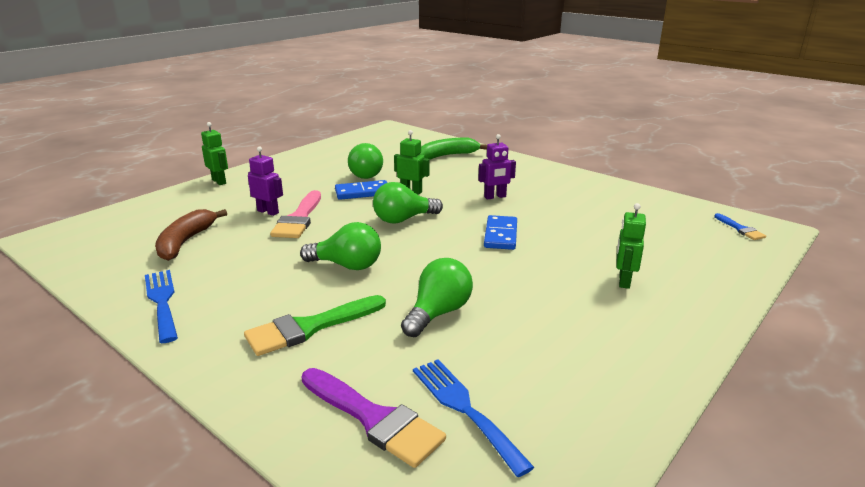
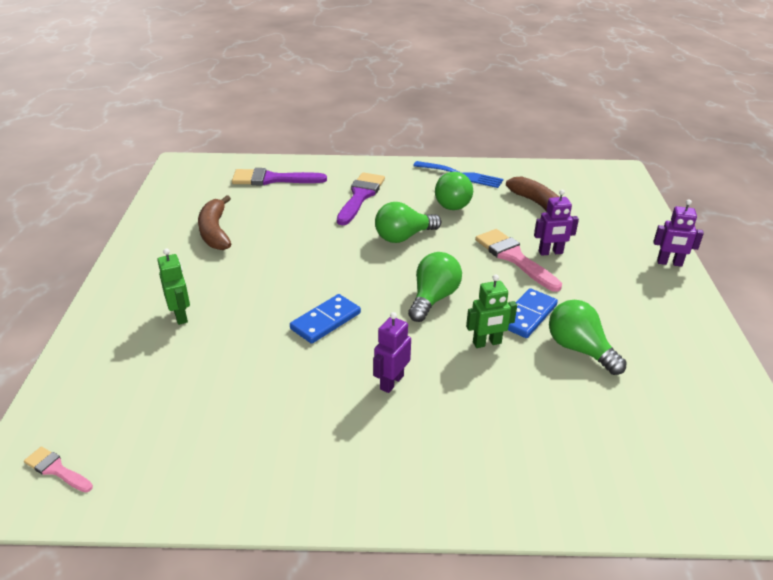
camera: 140 degrees right, 10 degrees up
green robot [201,122,228,185] -> purple robot [653,200,704,267]
green brush [244,295,386,356] -> purple brush [337,172,385,225]
green light bulb [401,258,473,337] -> green light bulb moved to [435,172,473,210]
blue fork [413,359,535,477] -> none
green banana [420,138,487,160] -> none
blue domino [484,215,517,250] -> blue domino turned 75 degrees clockwise [290,294,361,344]
blue brush [714,213,766,240] -> pink brush [24,446,93,492]
none -> brown banana [198,195,231,250]

